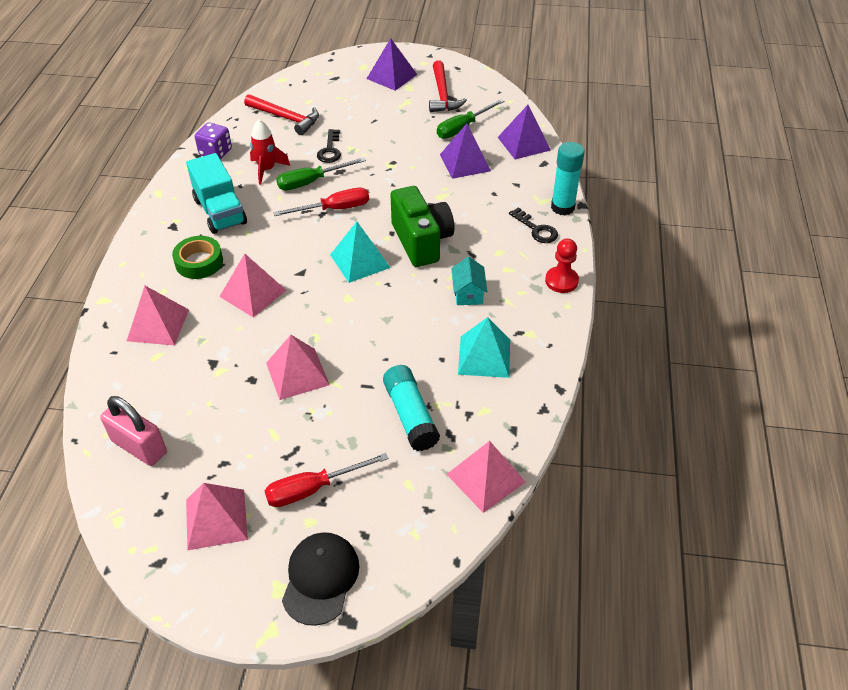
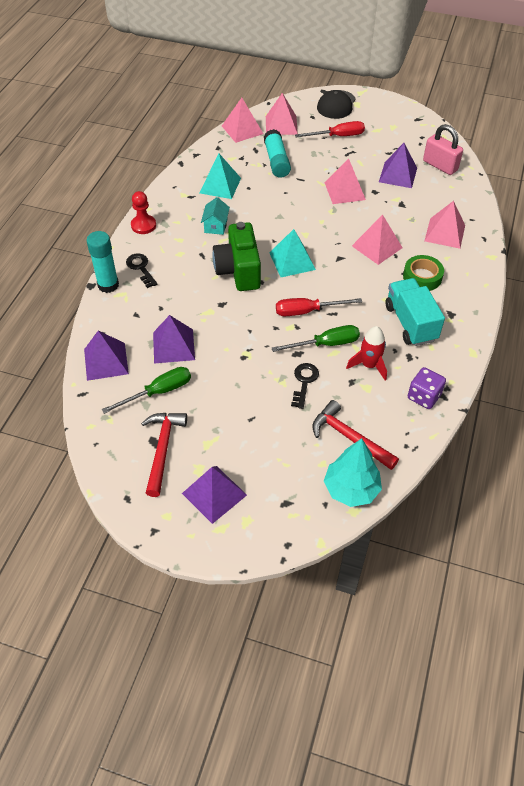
camera: 170 degrees left, 5 degrees up
pink pyramid [186,483,248,551] -> pink pyramid moved to [266,93,298,135]
none -> turquoise tree [324,438,382,507]
none -> purple pyramid [379,143,417,188]

